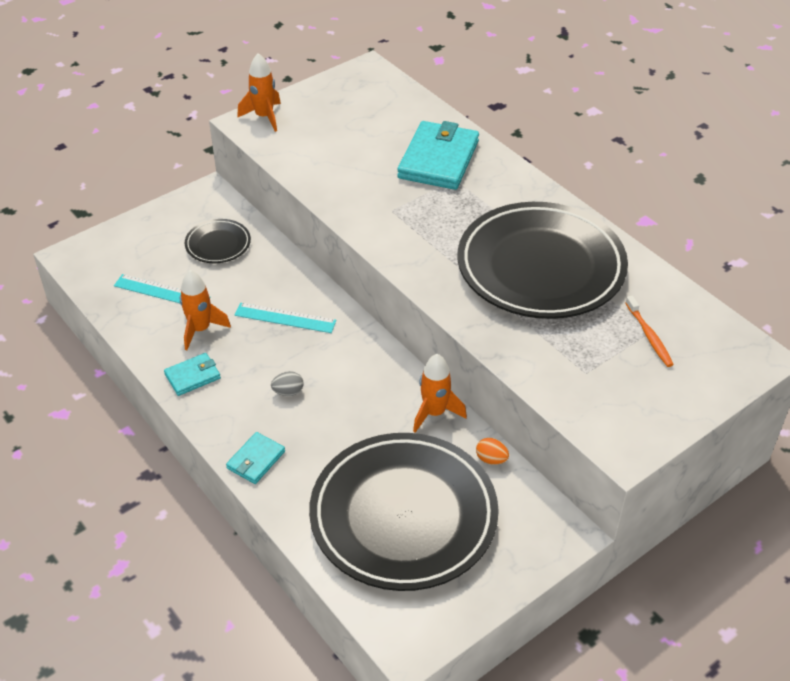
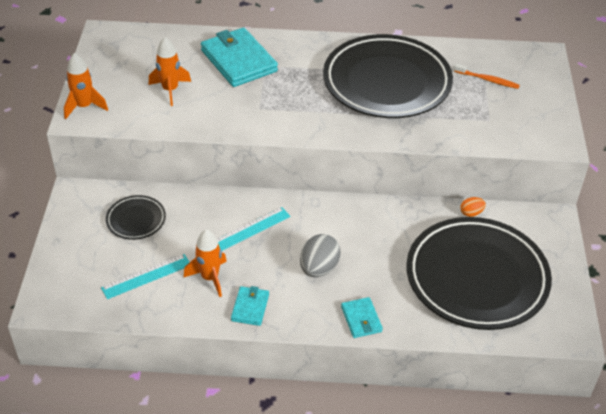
camera: 50 degrees left, 0 degrees up
grey egg [271,371,303,396] -> grey egg [300,234,341,277], size x1.86
orange rocket [413,354,467,433] -> orange rocket moved to [149,37,191,106]

